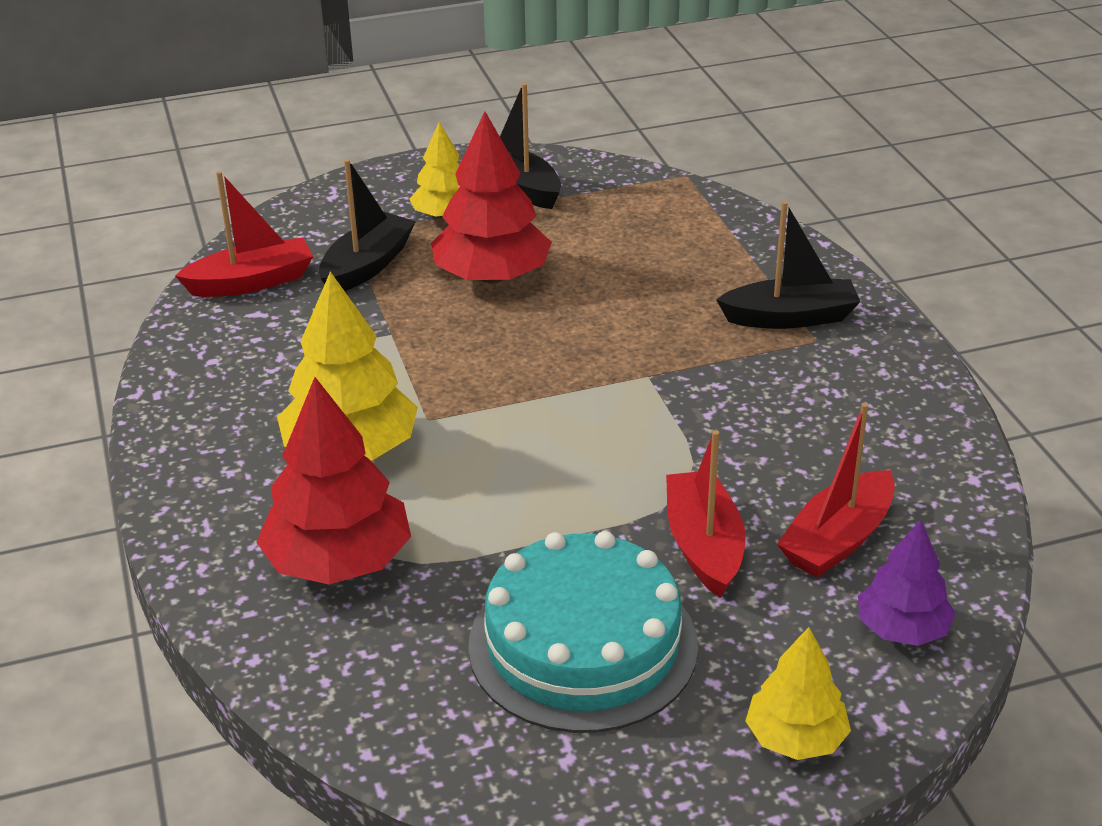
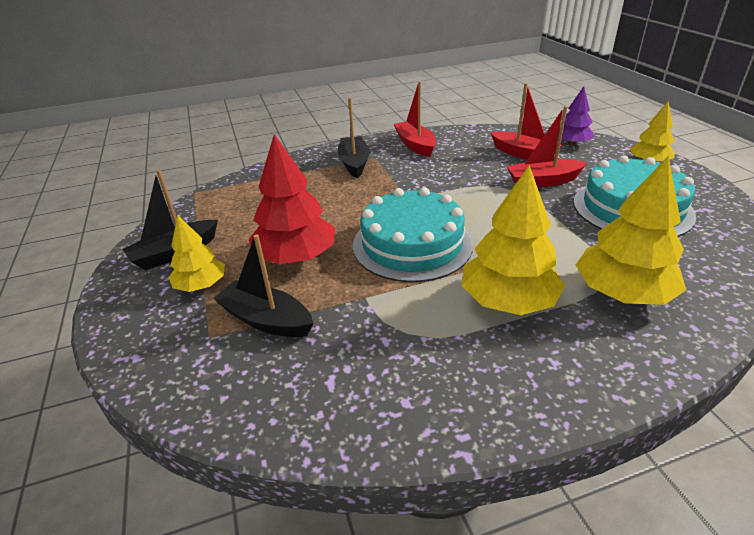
camera: 90 degrees left, 0 degrees up
red boat [175,171,313,297] -> red boat moved to [394,81,436,157]
red tree [256,377,411,585] -> yellow tree [576,156,686,305]
none -> turquoise cake [353,188,473,282]

